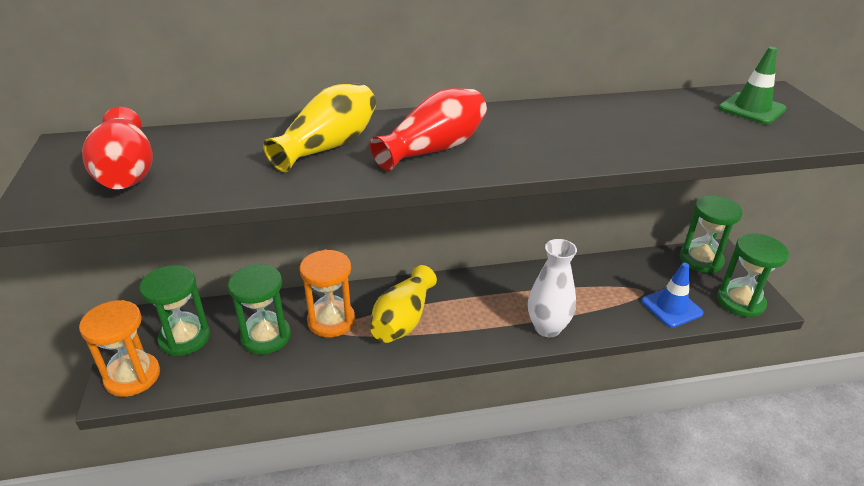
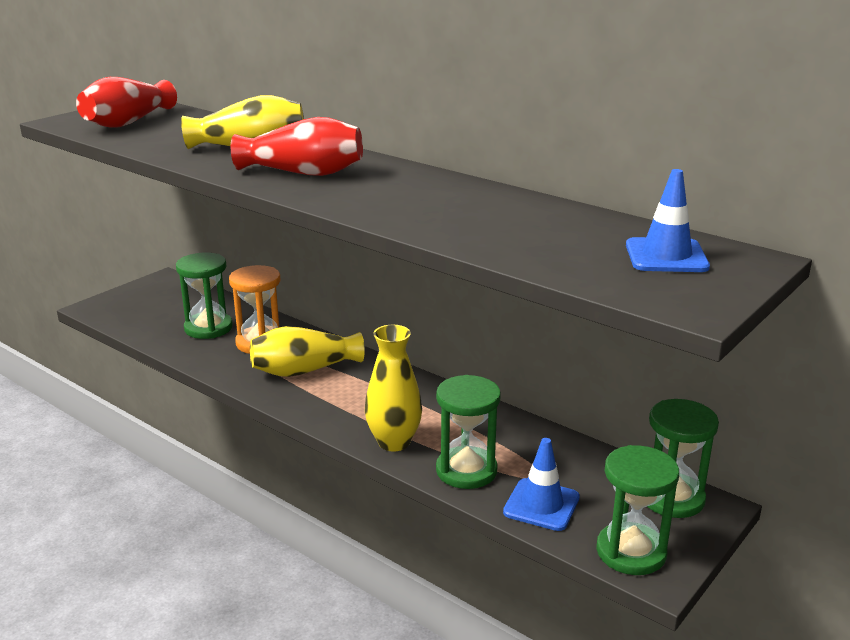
camera: 50 degrees right, 10 degrees down
orange hourglass [79,300,160,397] -> none
green hourglass [139,265,210,356] -> green hourglass moved to [436,375,501,489]
white vase [528,239,577,337] -> yellow vase [365,325,422,452]
green traffic cone [719,47,787,124] -> blue traffic cone [626,169,710,272]

